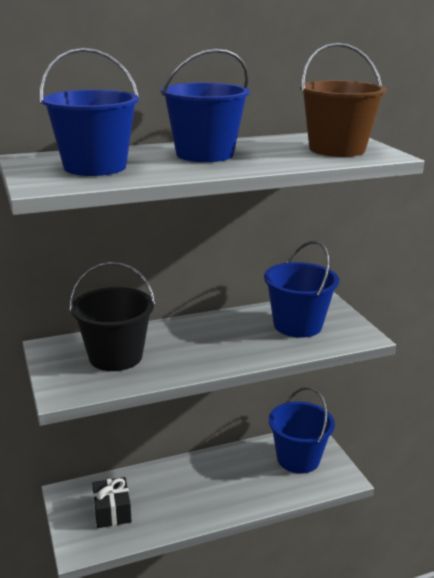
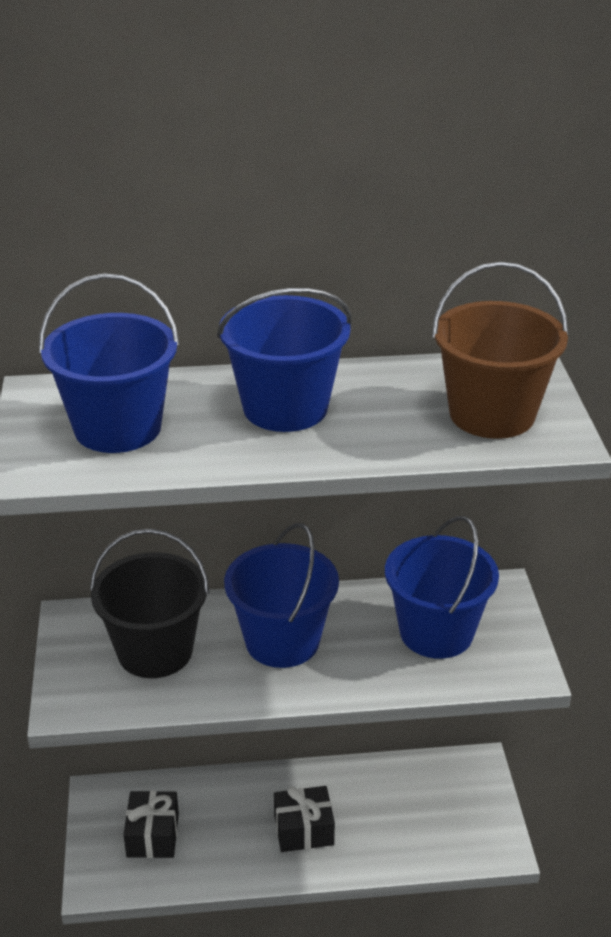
camera: 15 degrees right, 10 degrees up
blue bucket [269,387,335,474] -> blue bucket moved to [224,523,339,668]
none -> black gift [274,786,335,852]

